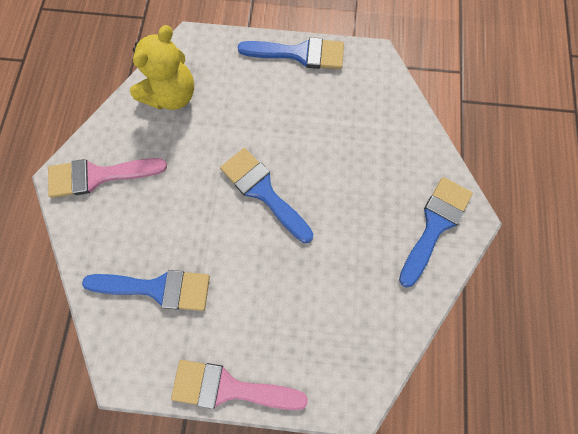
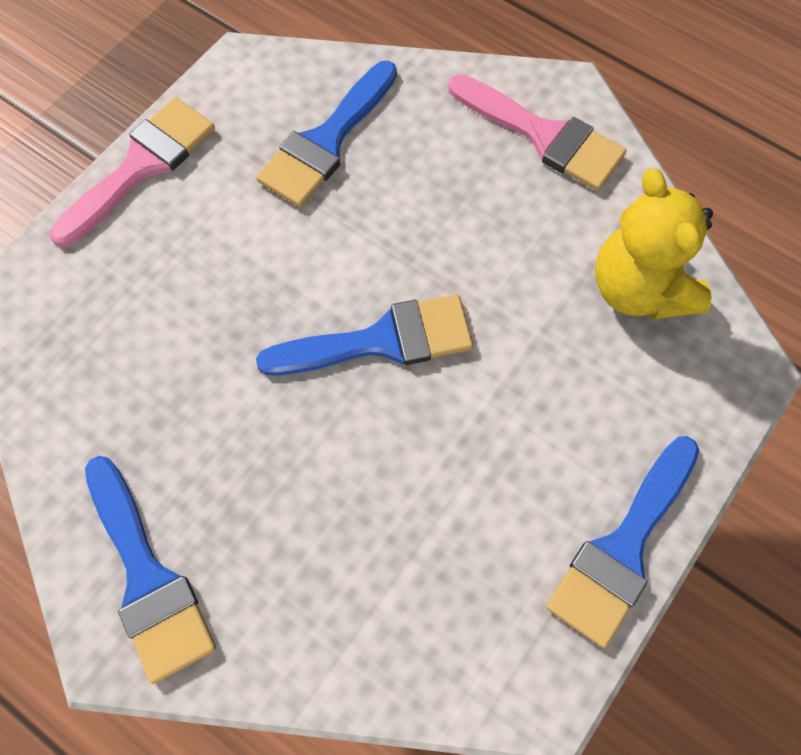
camera: 120 degrees right, 5 degrees down
pink brush [48,158,167,198] -> pink brush turned 105 degrees clockwise [448,74,626,191]

